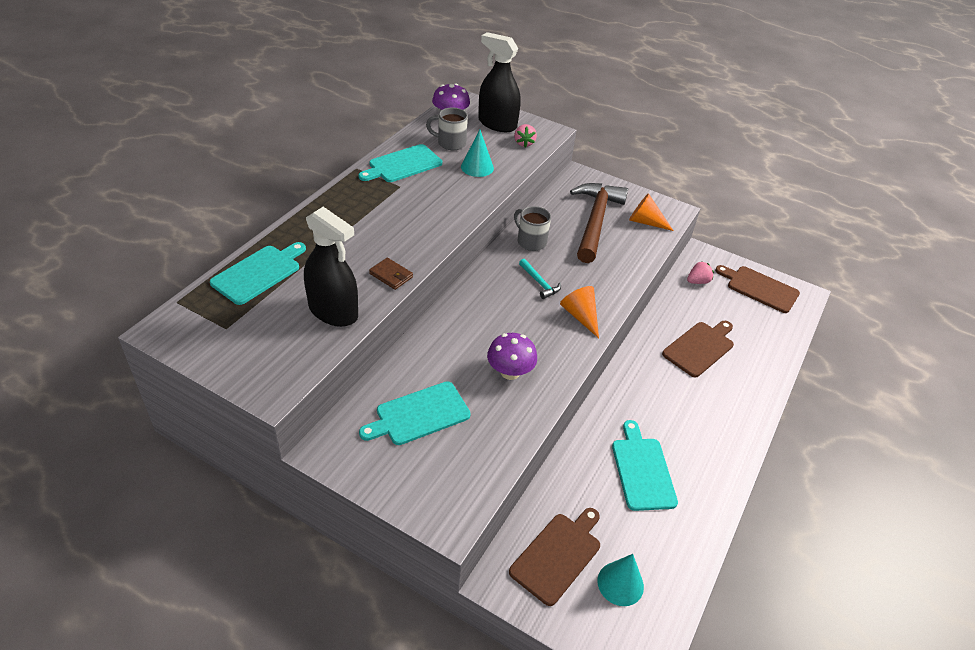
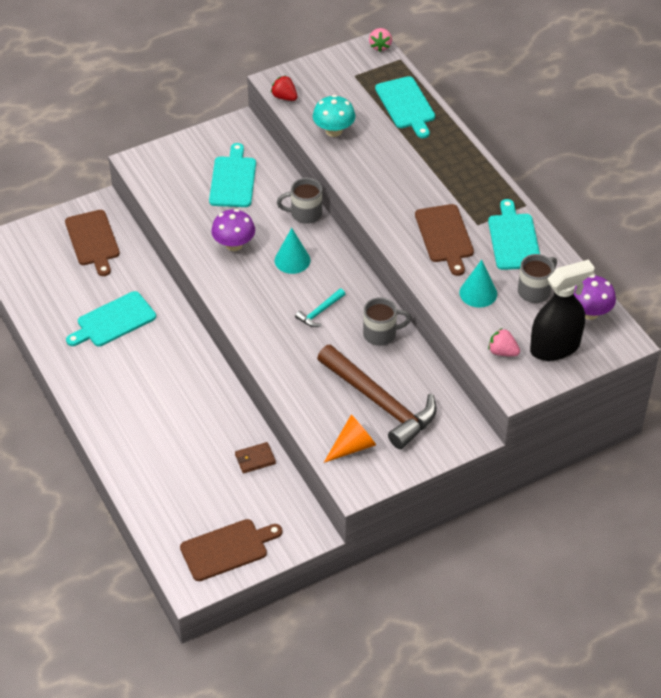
camera: 125 degrees right, 5 degrees up
black spray bottle [304,207,358,327] -> turquoise mushroom [313,95,355,137]
brown wallet [369,258,413,290] -> brown wallet moved to [235,442,276,473]
turquoise hammer [519,259,561,299] -> turquoise hammer turned 45 degrees counterclockwise [295,288,345,327]
orange cone [560,286,599,338] -> none
turquoise cone [598,554,644,606] -> turquoise cone moved to [275,228,310,274]
turquoise cutting board [612,420,678,511] -> turquoise cutting board turned 120 degrees clockwise [66,291,156,347]
brown cutting board [662,321,734,377] -> brown cutting board moved to [415,204,474,276]
pink strawberry [687,261,714,284] -> pink strawberry moved to [369,28,392,52]
none -> red strawberry [271,76,297,101]
none -> grey mug [277,178,322,224]

